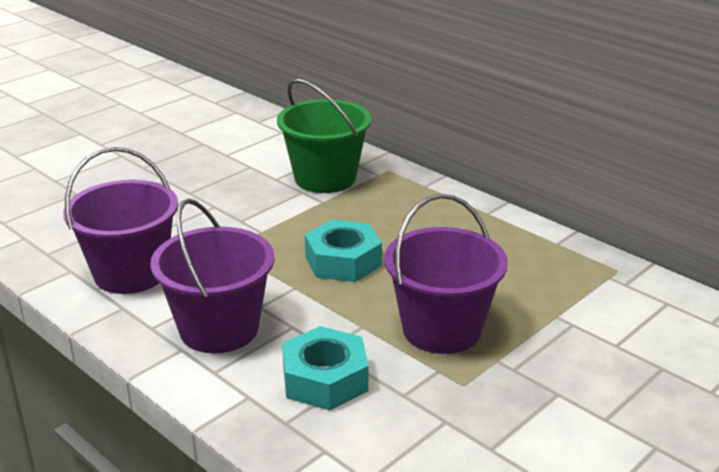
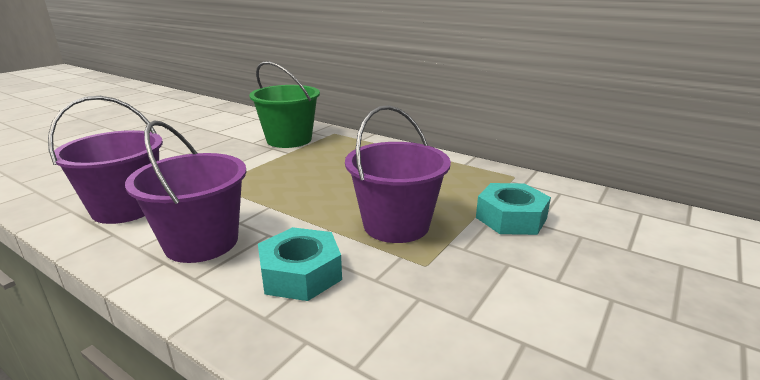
camera: 10 degrees left, 5 degrees down
turquoise nut [305,220,382,282] -> turquoise nut moved to [476,183,551,235]

